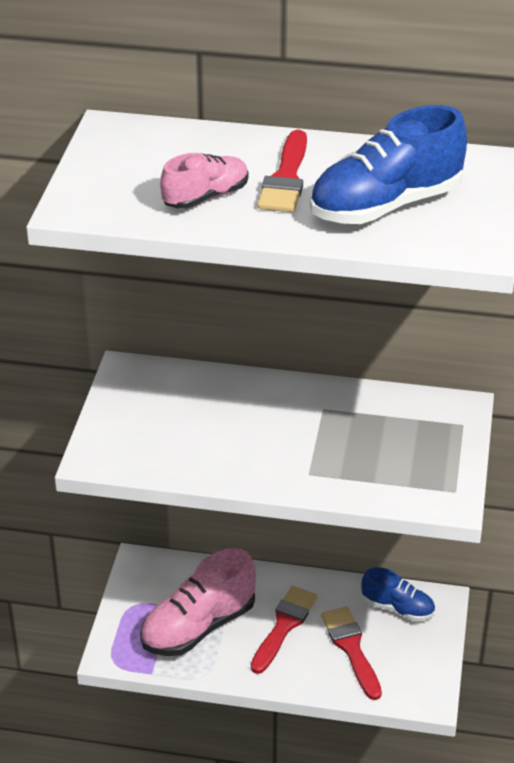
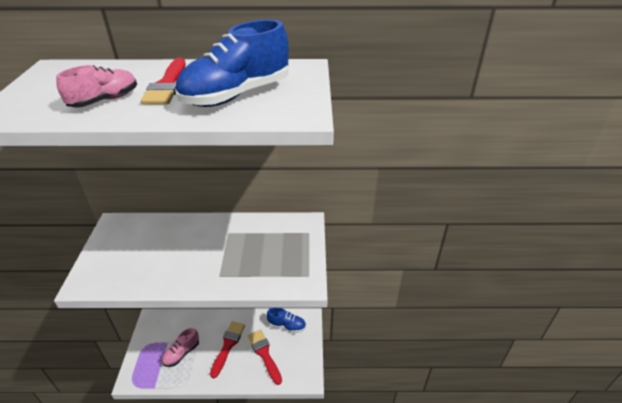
camera: 10 degrees left, 0 degrees up
pink shoe [140,548,256,656] -> pink shoe [162,328,199,367], size x0.58

